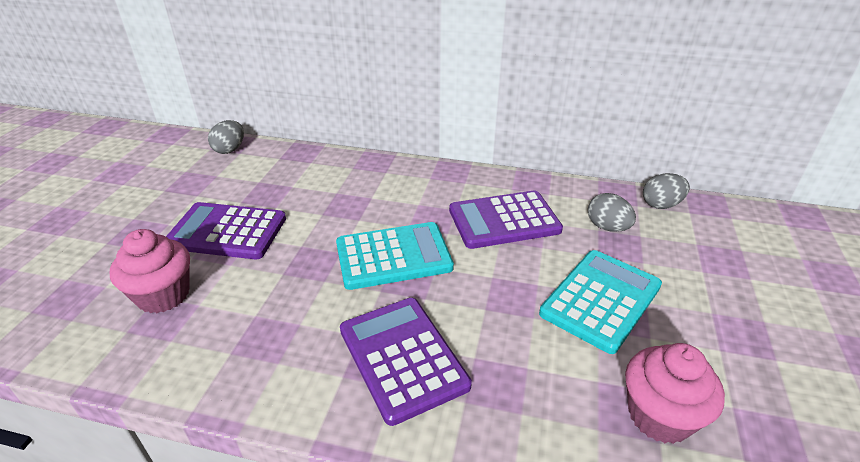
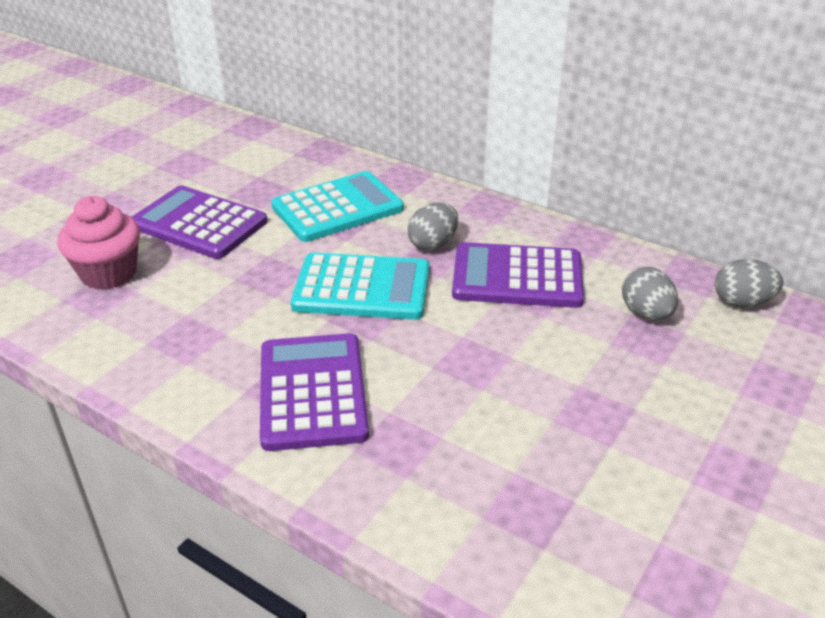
camera: 20 degrees right, 0 degrees up
grey egg [208,120,244,154] -> grey egg moved to [407,203,458,251]
turquoise calculator [539,250,662,354] -> turquoise calculator moved to [271,171,404,242]
pink cupcake [625,343,725,444] -> none

